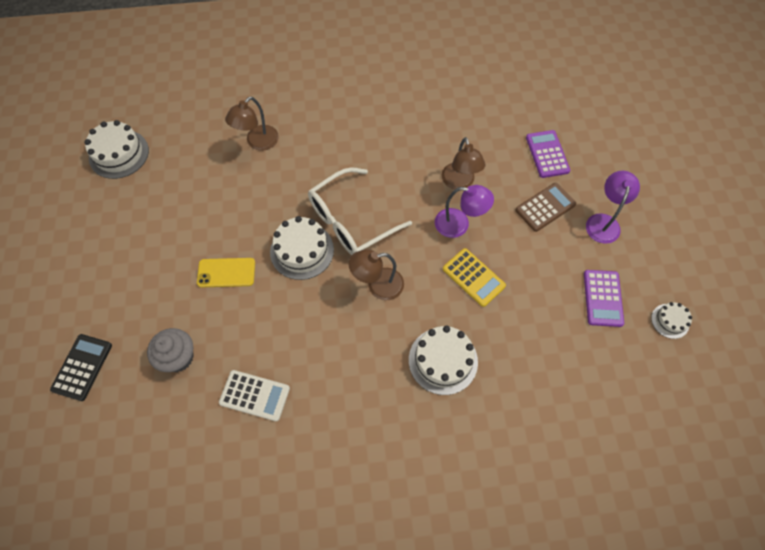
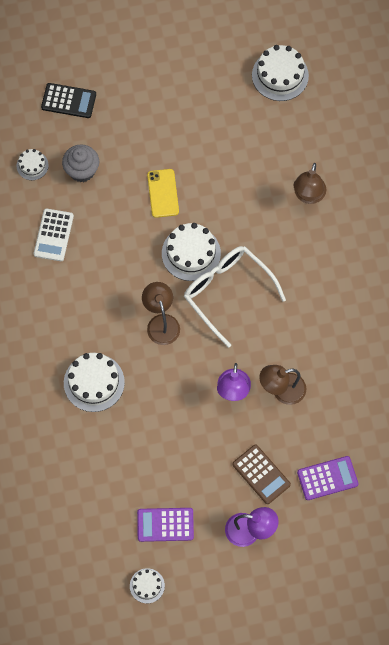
camera: 85 degrees right, 5 degrees up
brown lamp [225,97,279,151] -> brown lamp turned 105 degrees counterclockwise [294,163,326,204]
yellow calculator [443,248,506,307] -> none
none -> white cake [17,149,49,180]

